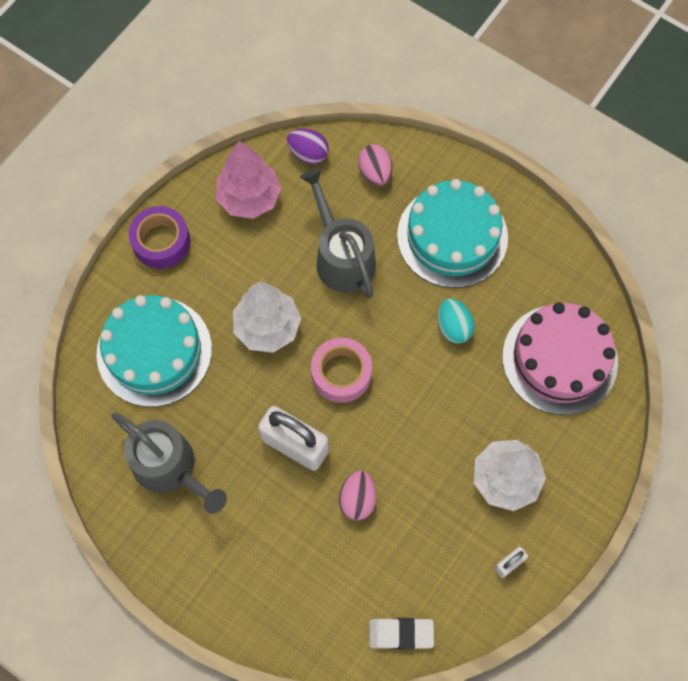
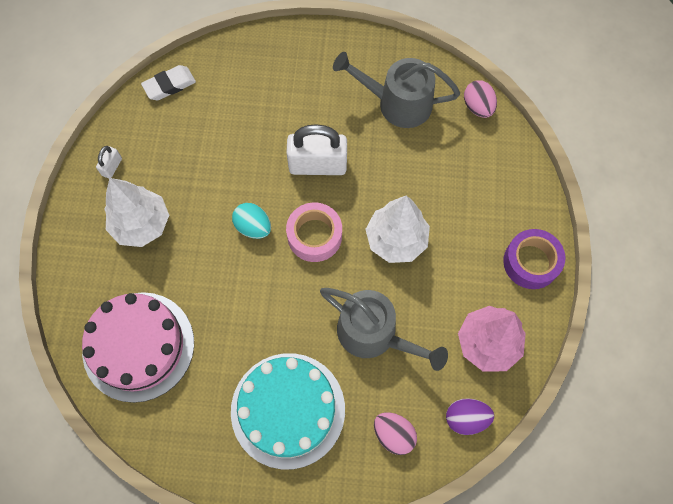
camera: 150 degrees right, 0 degrees up
turquoise cake [96,295,212,407] -> none
pink egg [339,471,376,520] -> pink egg moved to [464,80,497,118]
turquoise egg [438,298,475,344] -> turquoise egg moved to [232,203,271,239]

